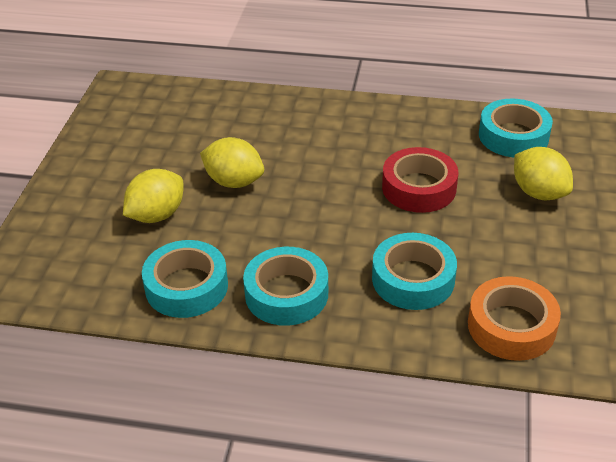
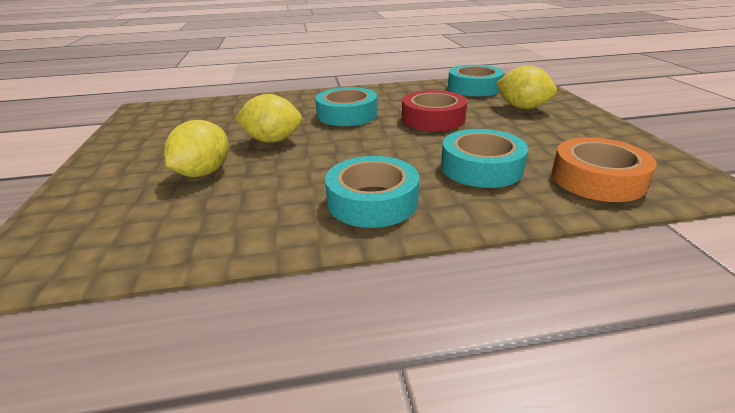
camera: 20 degrees left, 10 degrees down
turquoise tape [142,240,228,318] -> turquoise tape moved to [315,87,377,126]

